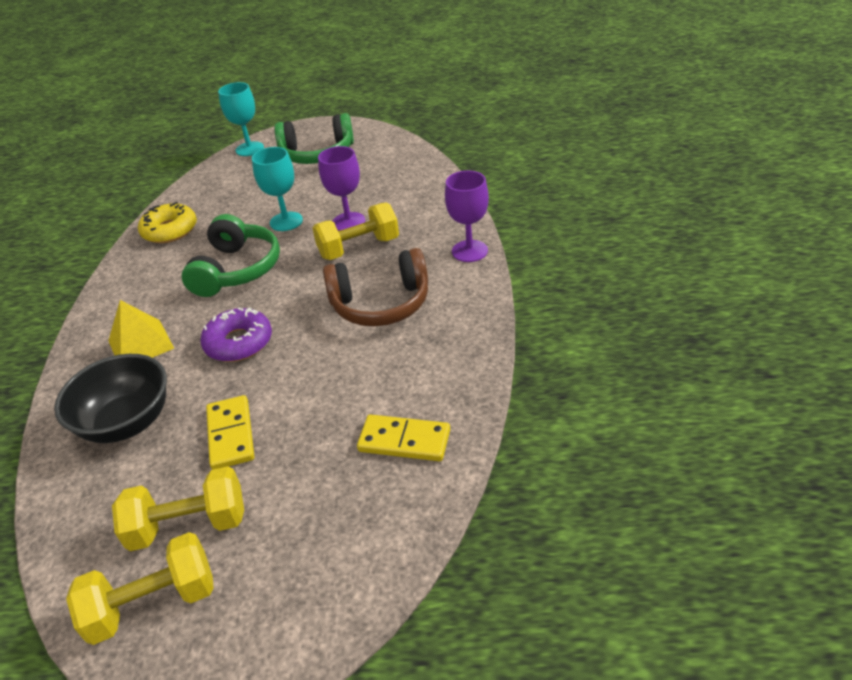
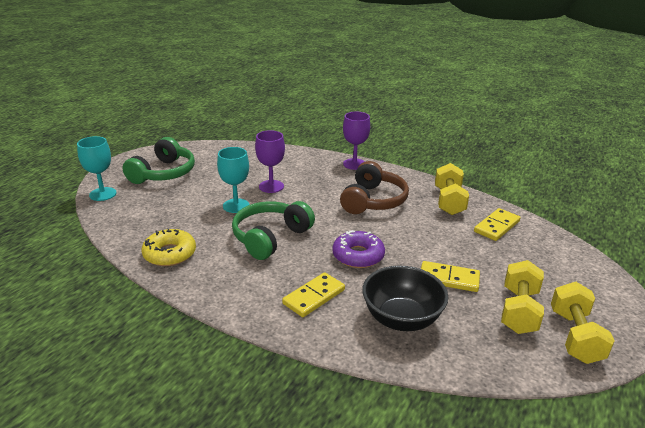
camera: 65 degrees left, 10 degrees down
yellow pyramid [108,300,174,358] -> yellow domino [282,272,345,317]
green headphones [182,214,280,297] -> green headphones turned 90 degrees counterclockwise [232,201,315,260]
yellow dumbbell [312,202,399,260] -> yellow dumbbell moved to [435,163,469,215]

